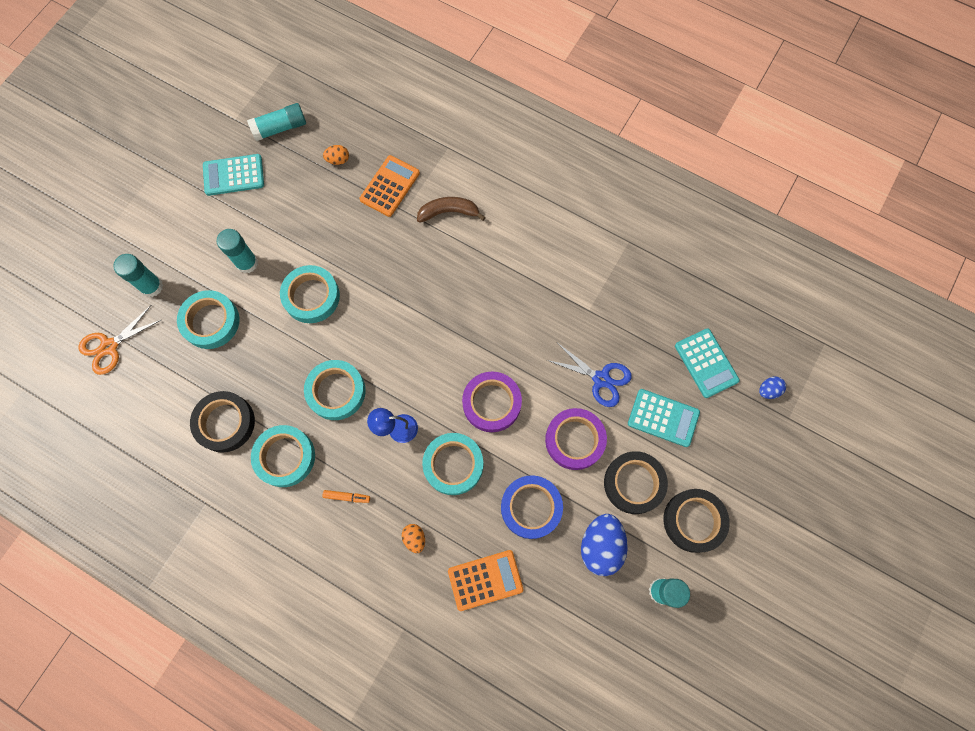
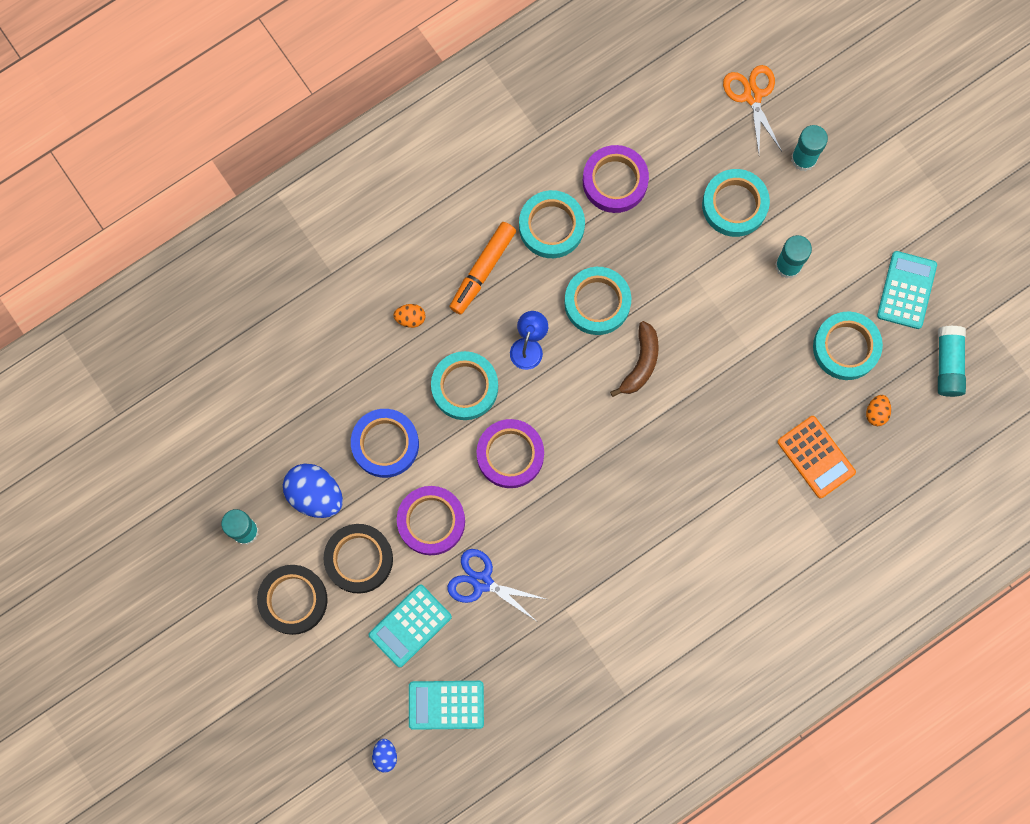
camera: 115 degrees right, 5 degrees up
black tape [190,391,255,453] -> purple tape [583,145,649,213]
turquoise tape [280,265,340,323] -> turquoise tape moved to [813,311,883,380]
orange marker [322,490,370,503] -> orange marker [450,222,516,315], size x2.02
brown banana [417,197,486,223] -> brown banana moved to [610,321,659,397]
orange calculator [448,550,523,611] -> none
blue scissors [547,344,632,407] -> blue scissors turned 60 degrees clockwise [447,549,546,621]

